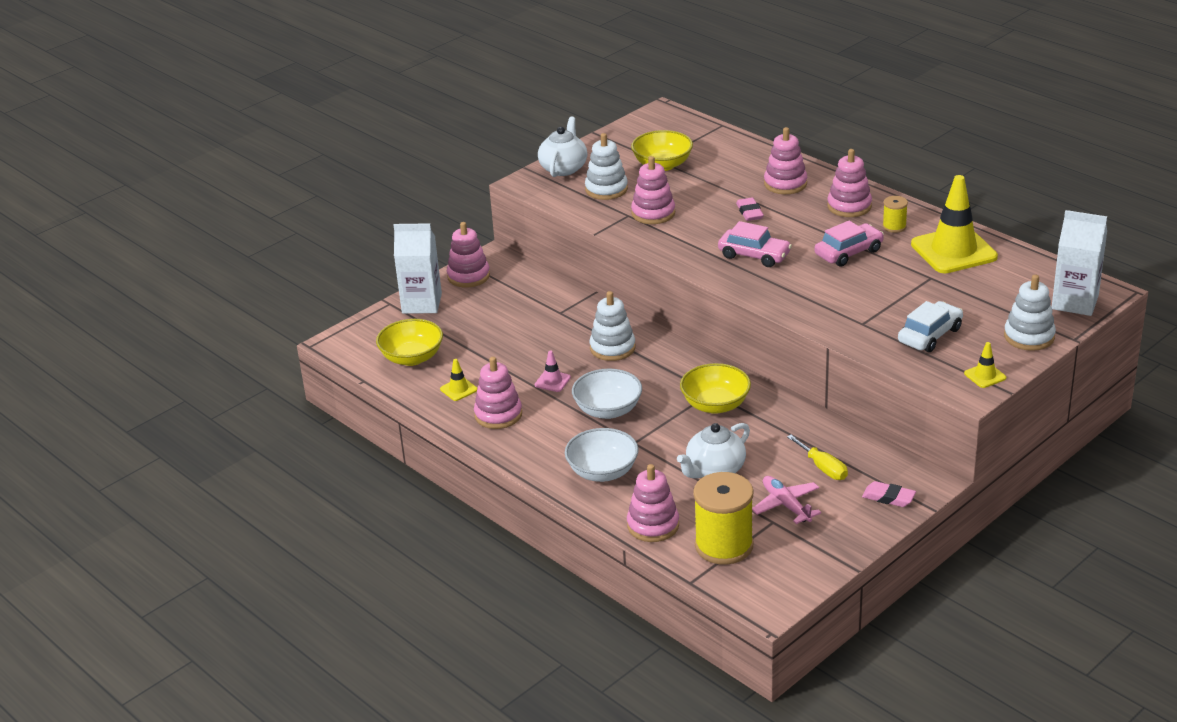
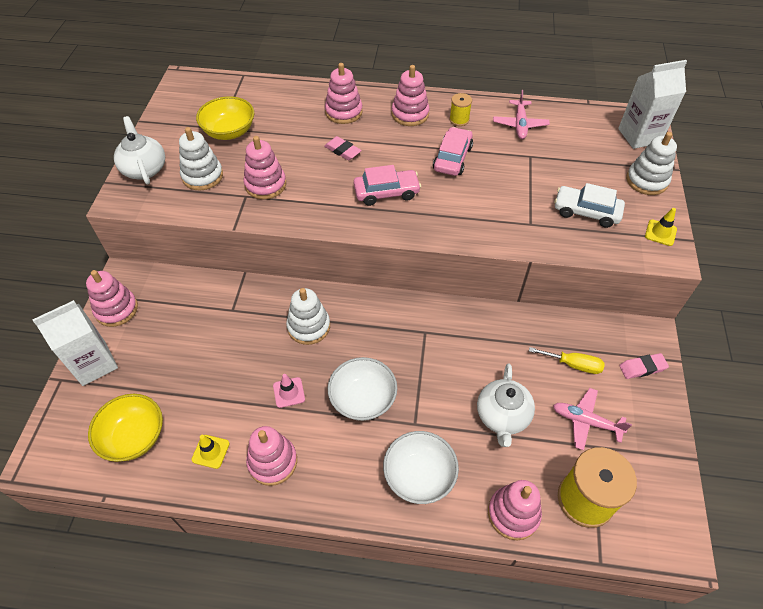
camera: 40 degrees left, 20 degrees up
yellow bowl [680,363,751,414] -> none
white car [898,301,963,352] -> white car turned 75 degrees counterclockwise [554,183,625,228]
yellow traffic cone [911,175,998,273] -> pink plane [493,90,550,139]

